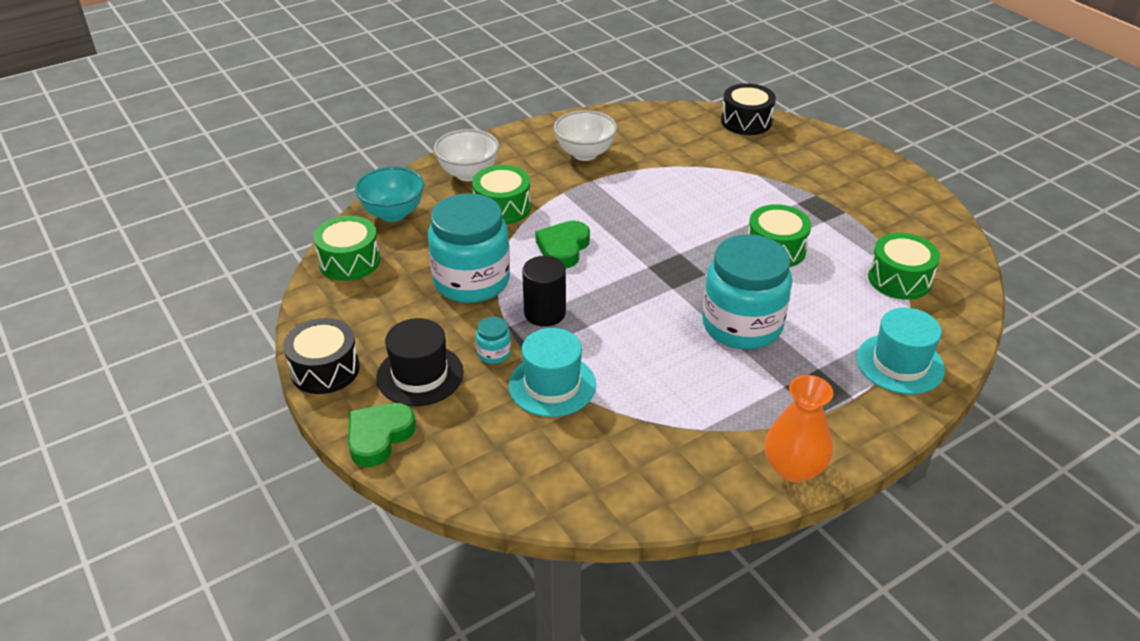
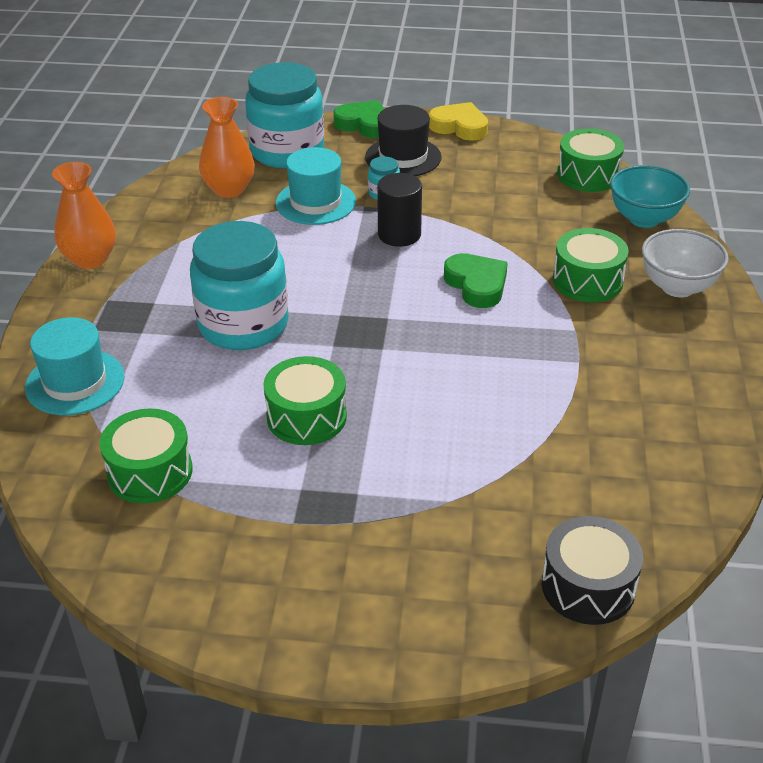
camera: 130 degrees right, 0 degrees up
black drum [283,318,360,394] -> yellow heart [429,102,488,141]
green heart [348,403,416,467] -> green heart turned 45 degrees counterclockwise [333,100,385,138]
turquoise jar [428,193,510,303] -> turquoise jar moved to [245,62,324,168]
white bowl [554,110,617,161] -> none
none -> orange vase [199,97,255,198]

